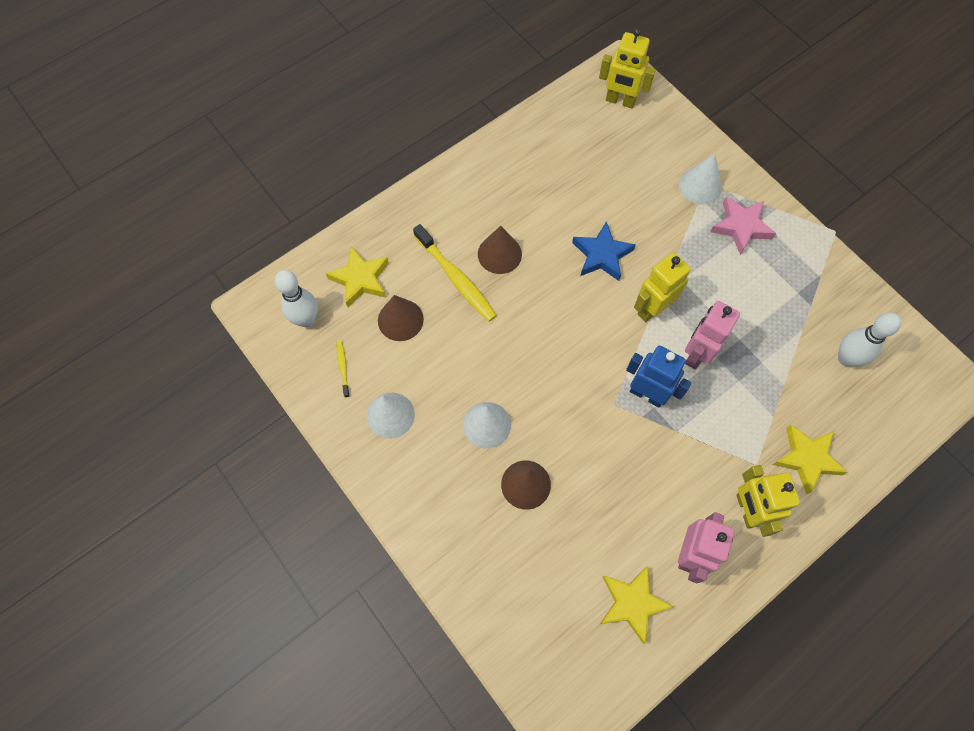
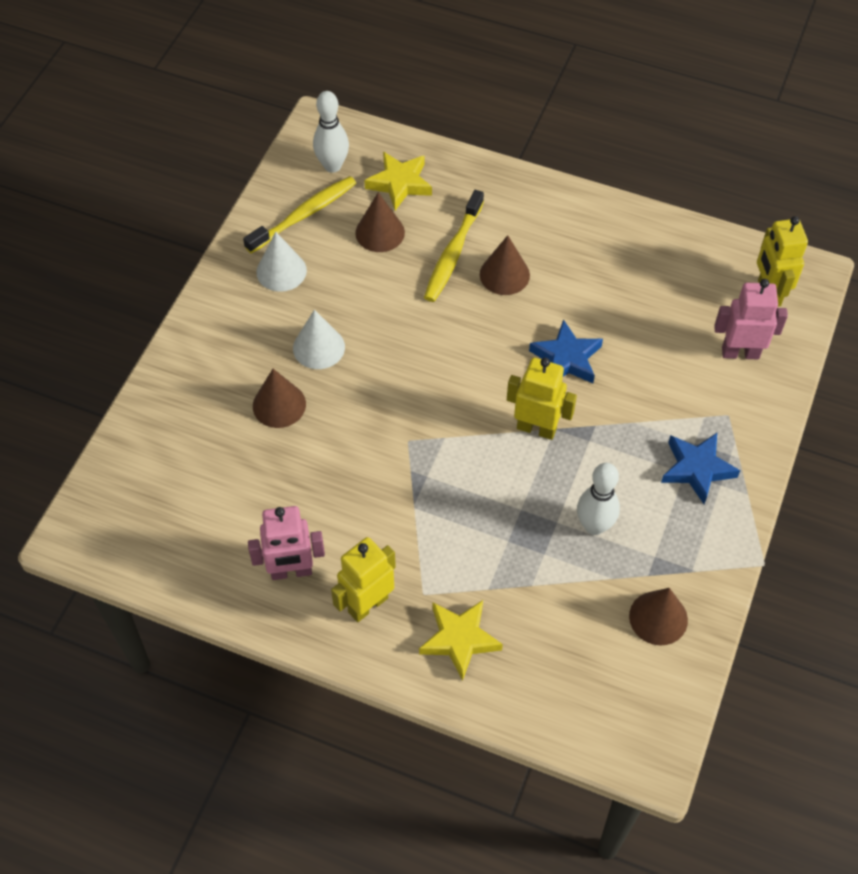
camera: 60 degrees right, 10 degrees down
yellow toothbrush [337,341,350,398] -> yellow toothbrush [243,176,356,253], size x2.13
yellow star [600,566,673,644] -> none
blue robot [626,346,692,408] -> none
white cone [679,154,722,204] -> none
pink robot [685,301,740,370] -> pink robot moved to [714,279,788,360]
pink star [710,196,776,255] -> blue star [661,433,740,504]
white bowling pin [838,313,901,366] -> white bowling pin moved to [577,463,620,535]
none -> brown cone [629,588,688,646]

